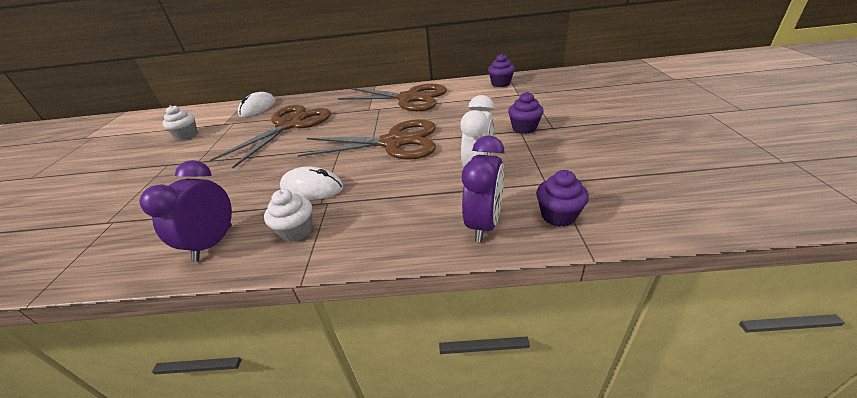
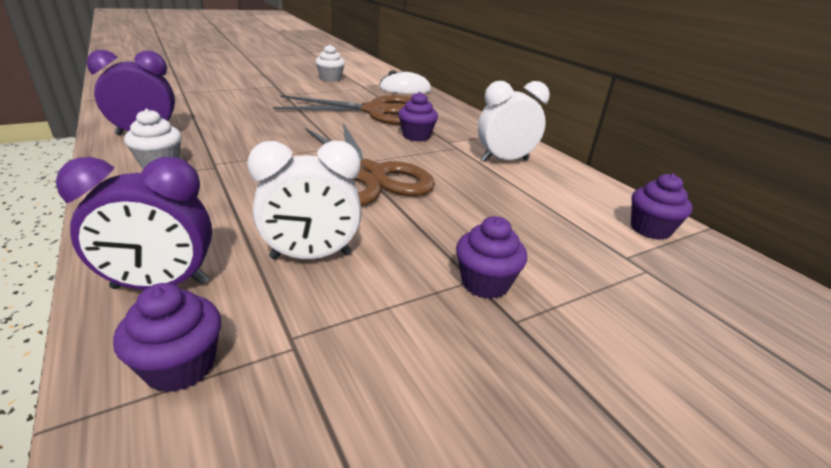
camera: 55 degrees right, 5 degrees down
white mouse [280,167,344,200] -> none
brown scissors [338,84,447,111] -> white clock [478,81,550,162]
none -> purple cupcake [398,92,438,142]

